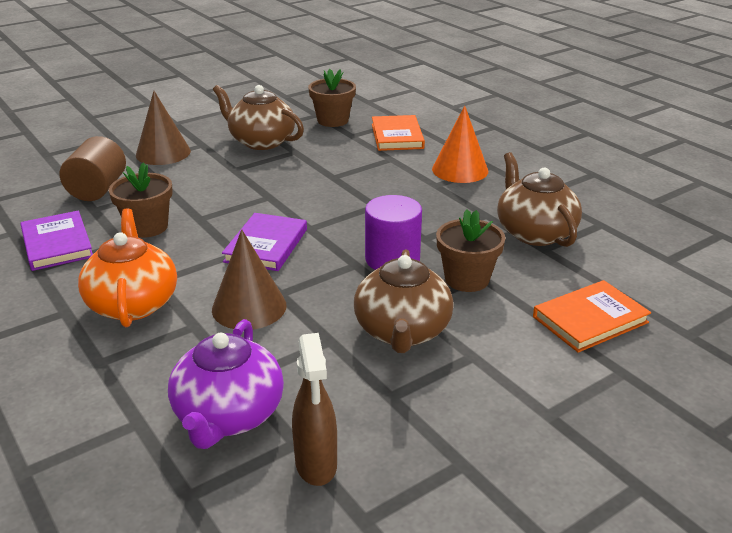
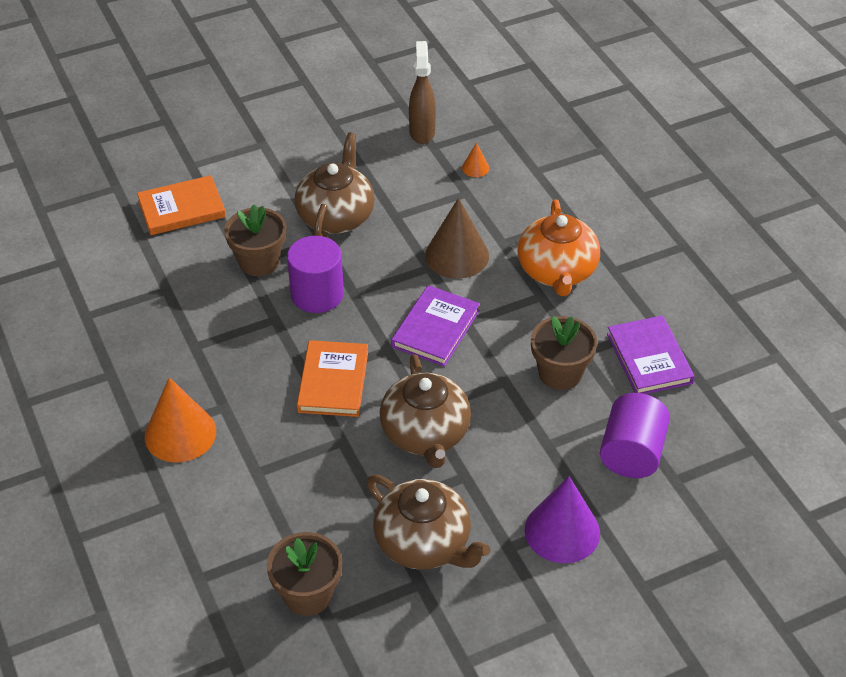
camera: 170 degrees left, 15 degrees up
brown cylinder [60,136,126,201] -> purple cylinder [600,393,670,478]
brown cone [136,91,191,165] -> purple cone [525,476,600,563]
purple teapot [168,319,284,449] -> orange cone [462,142,489,177]
orange book [372,115,425,151] -> orange book moved to [297,340,368,417]
brown teapot [497,152,582,247] -> brown teapot moved to [380,354,471,468]

